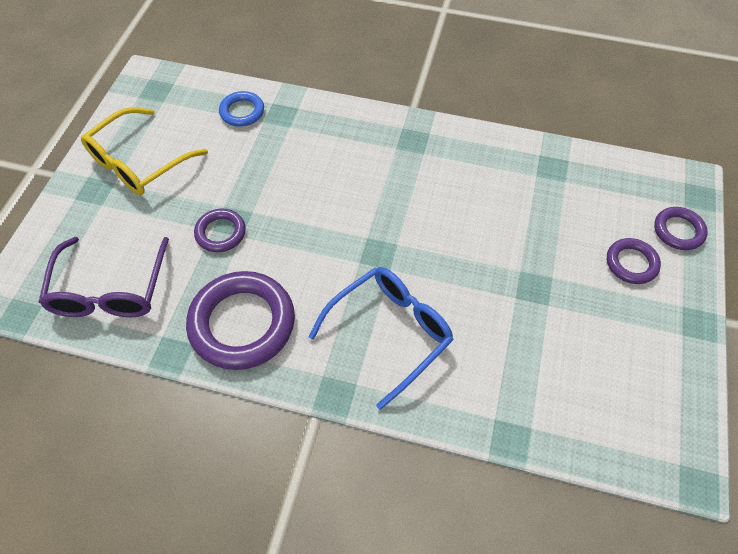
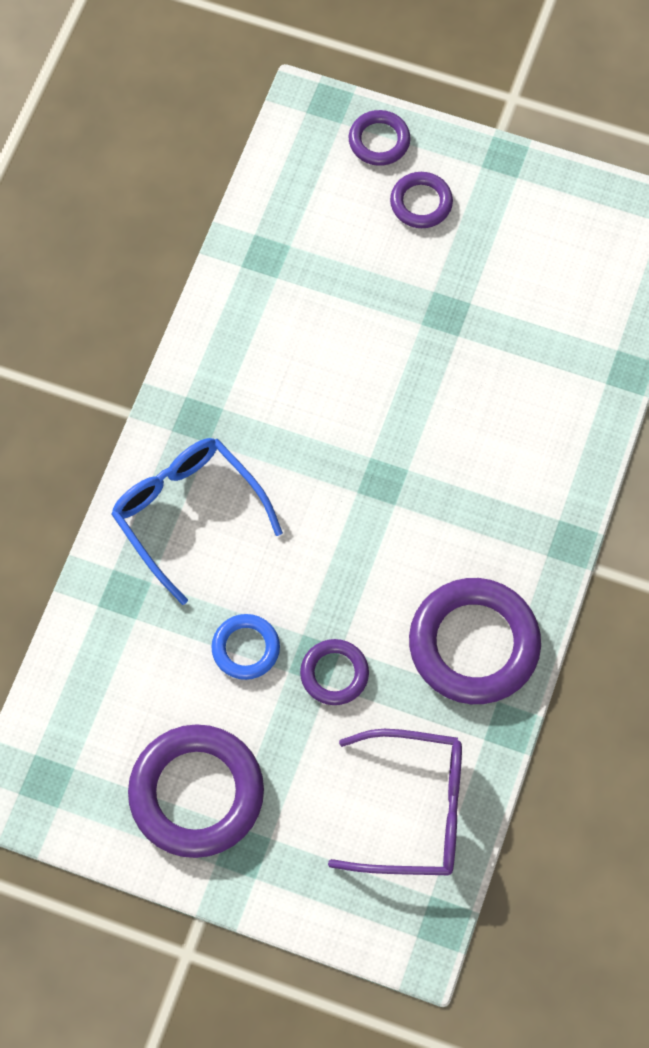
camera: 85 degrees left, 10 degrees up
yellow glasses [81,107,208,195] -> purple ring [128,724,264,858]
blue ring [219,91,264,126] -> blue ring moved to [211,614,280,680]
blue glasses [309,267,454,410] -> blue glasses moved to [111,438,283,605]

